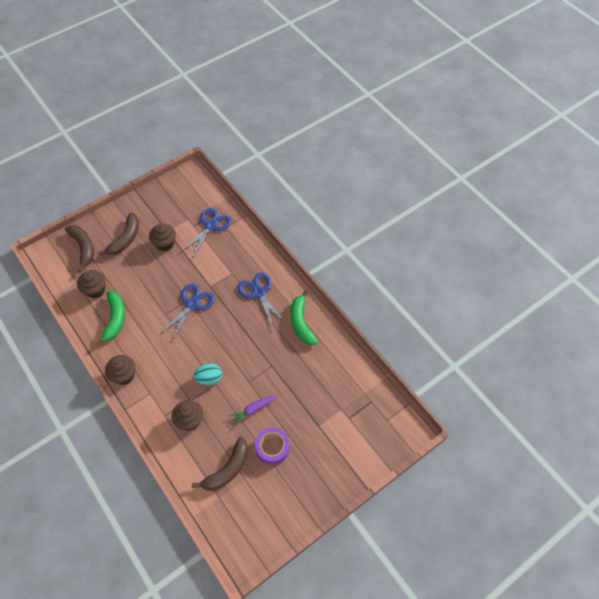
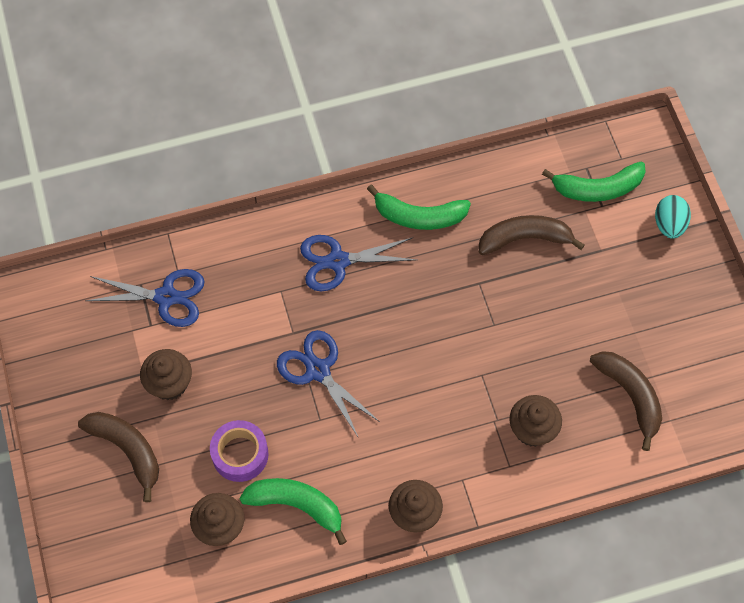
camera: 70 degrees left, 5 degrees up
brown banana [65,225,94,273] -> brown banana moved to [479,215,585,255]
blue scissors [181,208,232,259] -> blue scissors turned 135 degrees clockwise [86,269,204,327]
turquoise egg [194,363,222,385] -> turquoise egg moved to [655,195,691,239]
purple carrot [229,395,278,426] -> none
purple tape [255,428,290,465] -> purple tape moved to [210,420,269,482]
none -> green banana [542,162,646,202]

